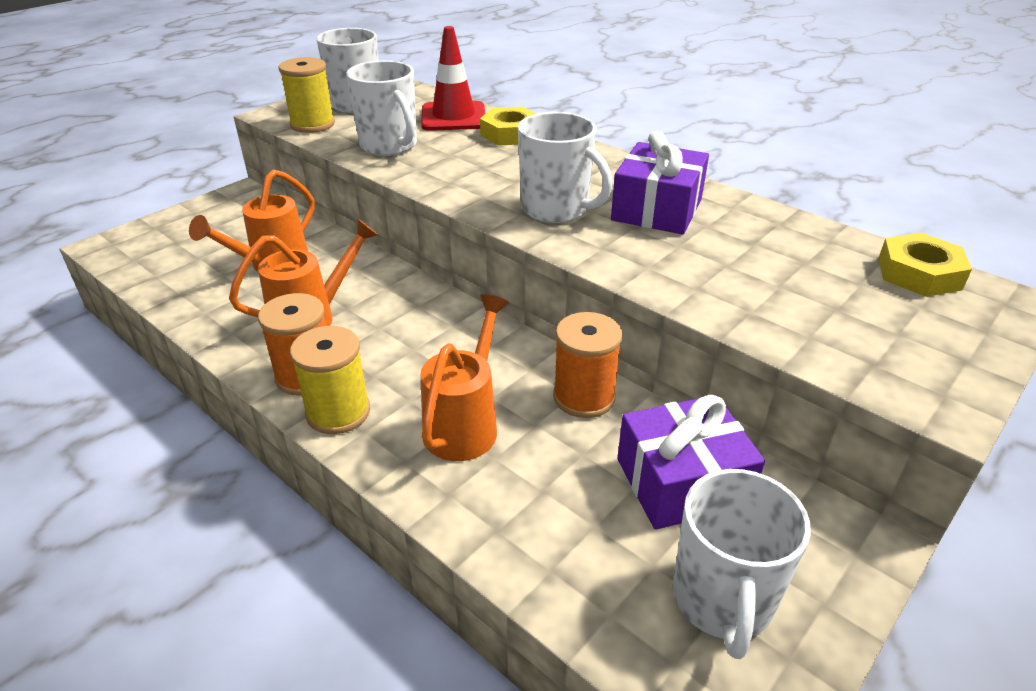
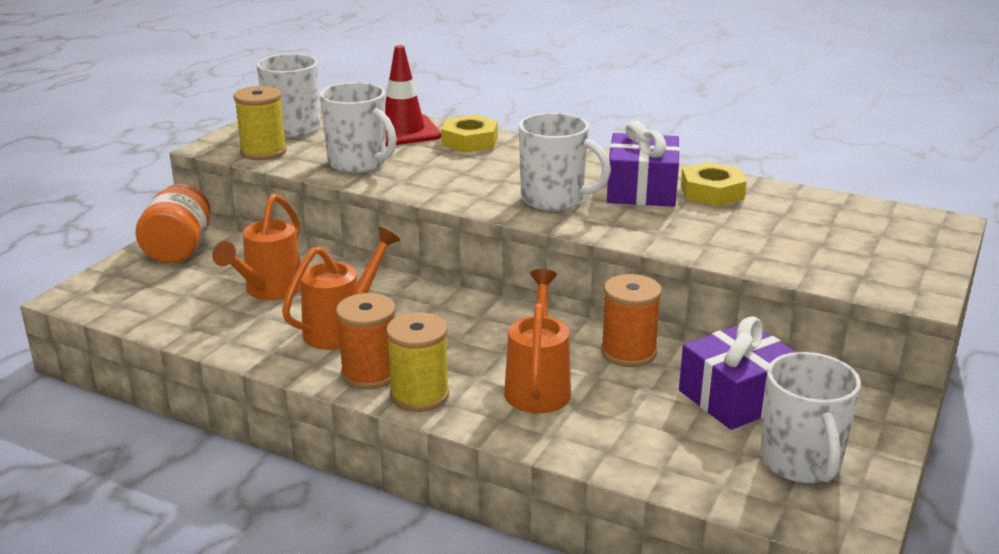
camera: 15 degrees left, 10 degrees down
yellow nut [878,233,972,297] -> yellow nut moved to [681,162,747,206]
none -> orange jar [135,184,211,263]

